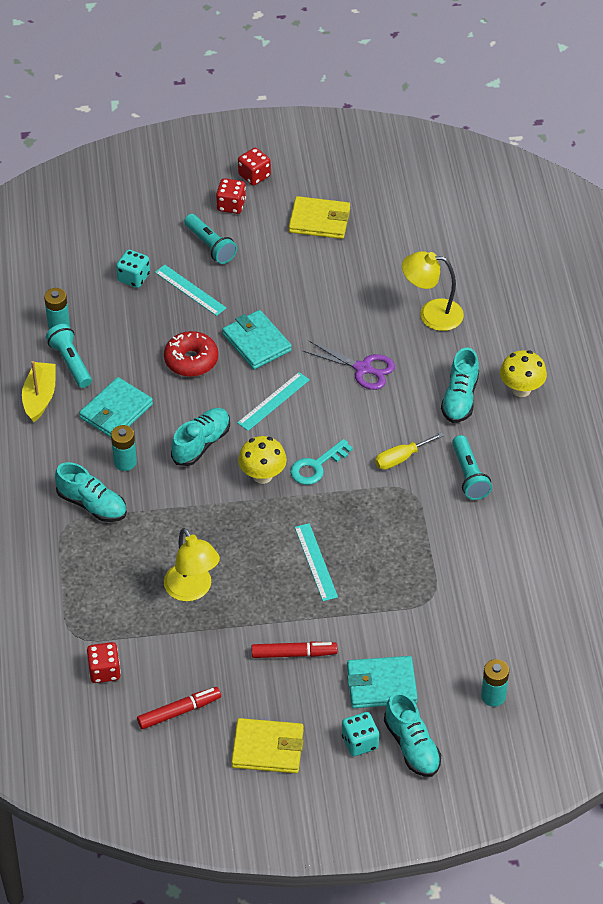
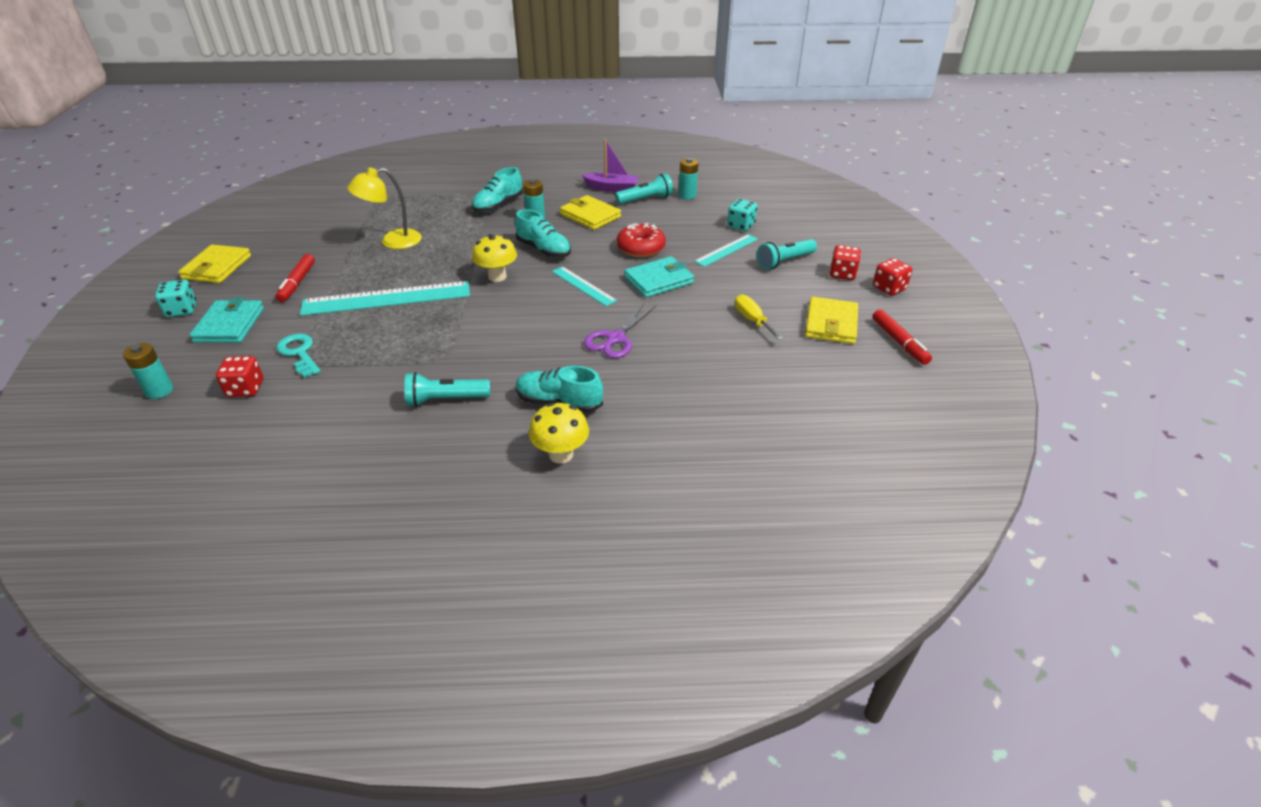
camera: 95 degrees right, 10 degrees down
yellow boat [22,361,56,422] -> purple boat [582,139,639,192]
turquoise wallet [79,377,153,437] -> yellow wallet [560,195,621,230]
red dice [87,642,121,683] -> red dice moved to [216,356,263,397]
red marker [137,687,221,729] -> red marker moved to [872,309,932,365]
turquoise key [290,439,353,485] -> turquoise key moved to [277,334,321,378]
turquoise ruler [295,523,338,601] -> turquoise ruler [300,281,470,316], size x1.85
yellow screwdriver [375,432,444,470] -> yellow screwdriver moved to [735,294,783,340]
turquoise shoe [384,692,441,777] -> none
yellow lamp [402,251,464,331] -> none

